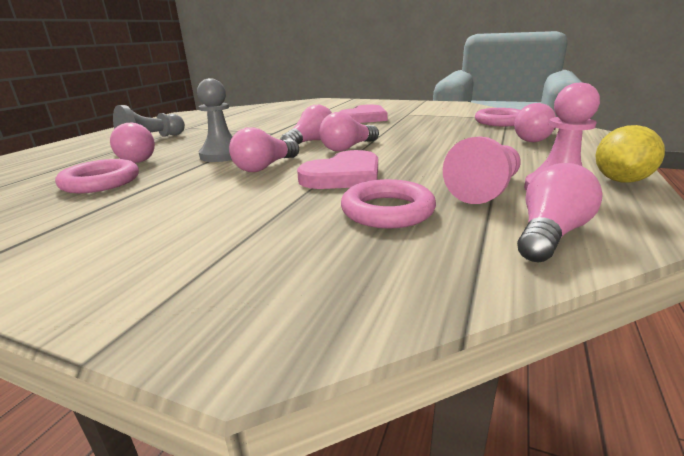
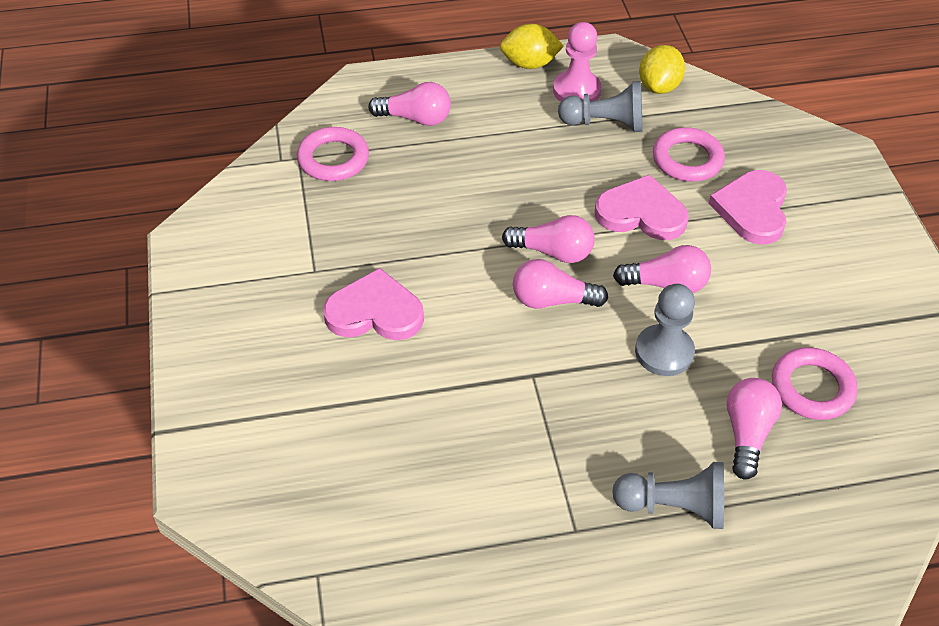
camera: 125 degrees left, 25 degrees up
pink pawn [443,136,521,204] -> grey pawn [558,81,642,132]
pink light bulb [517,163,603,263] -> yellow lemon [639,45,685,94]
none -> pink heart [708,170,787,244]

